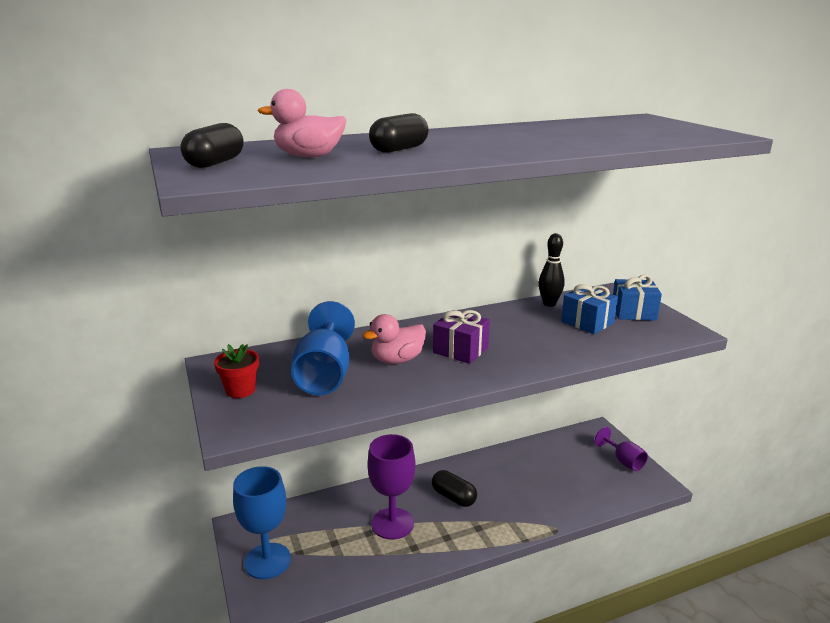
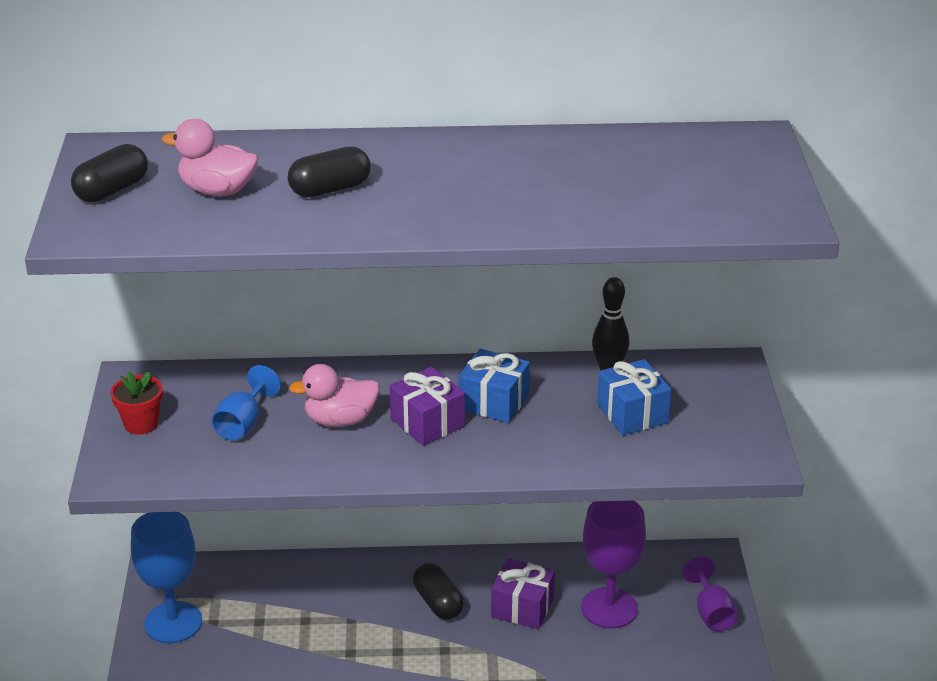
camera: 20 degrees right, 10 degrees up
blue goblet [291,301,355,395] -> blue goblet [211,365,281,441], size x0.60
purple goblet [367,434,416,540] -> purple goblet moved to [581,501,646,629]
blue gift [613,274,662,321] -> blue gift moved to [459,349,530,423]
none -> purple gift [491,558,555,629]

